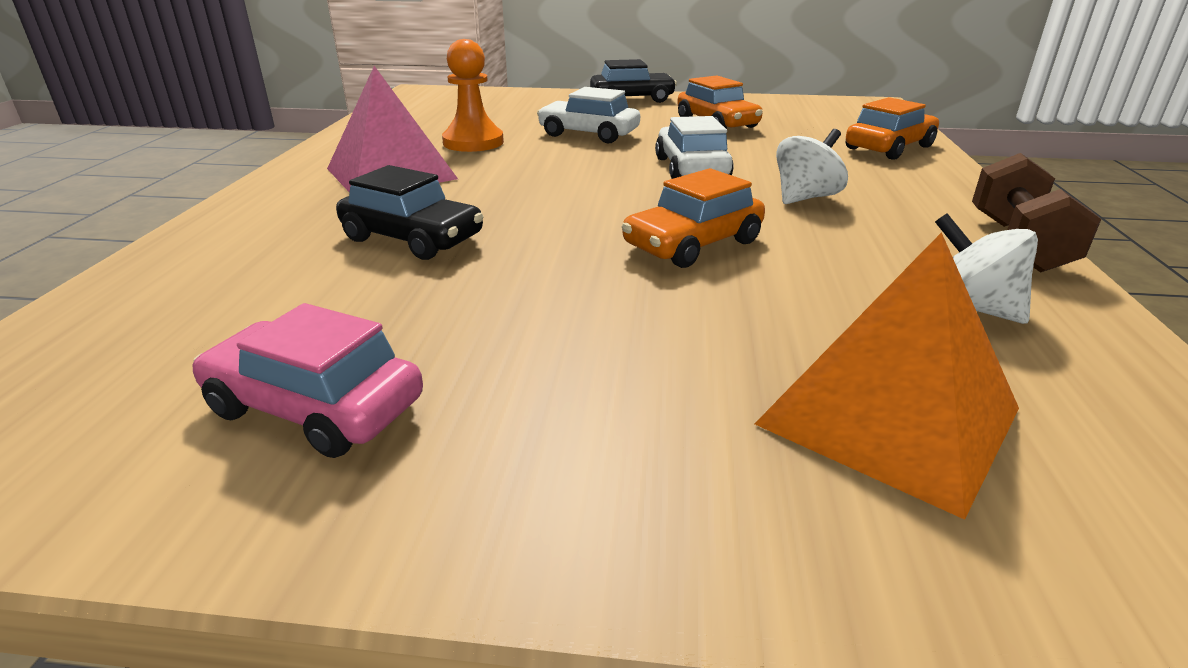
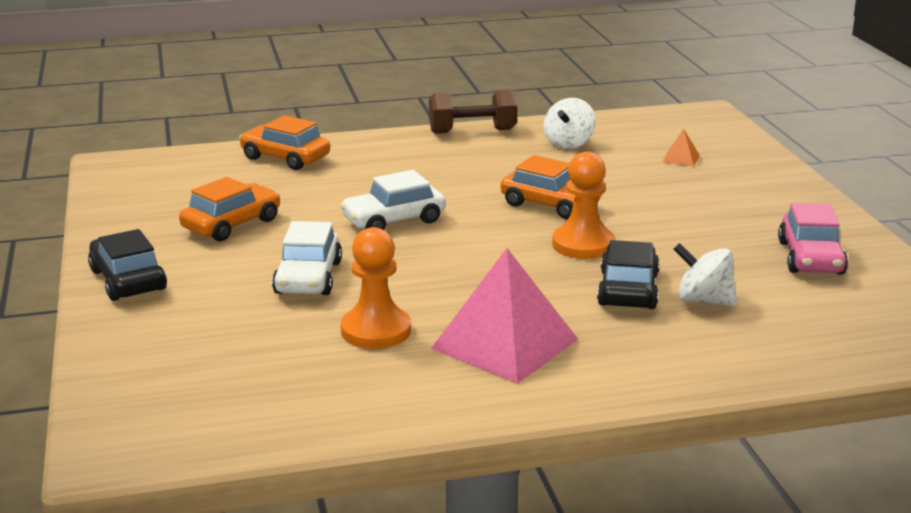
camera: 110 degrees left, 5 degrees down
orange pyramid [755,232,1019,520] -> orange pyramid [663,129,699,166], size x0.40
white spinning top [776,129,848,204] -> white spinning top moved to [674,243,737,306]
none -> orange pawn [552,152,615,259]

